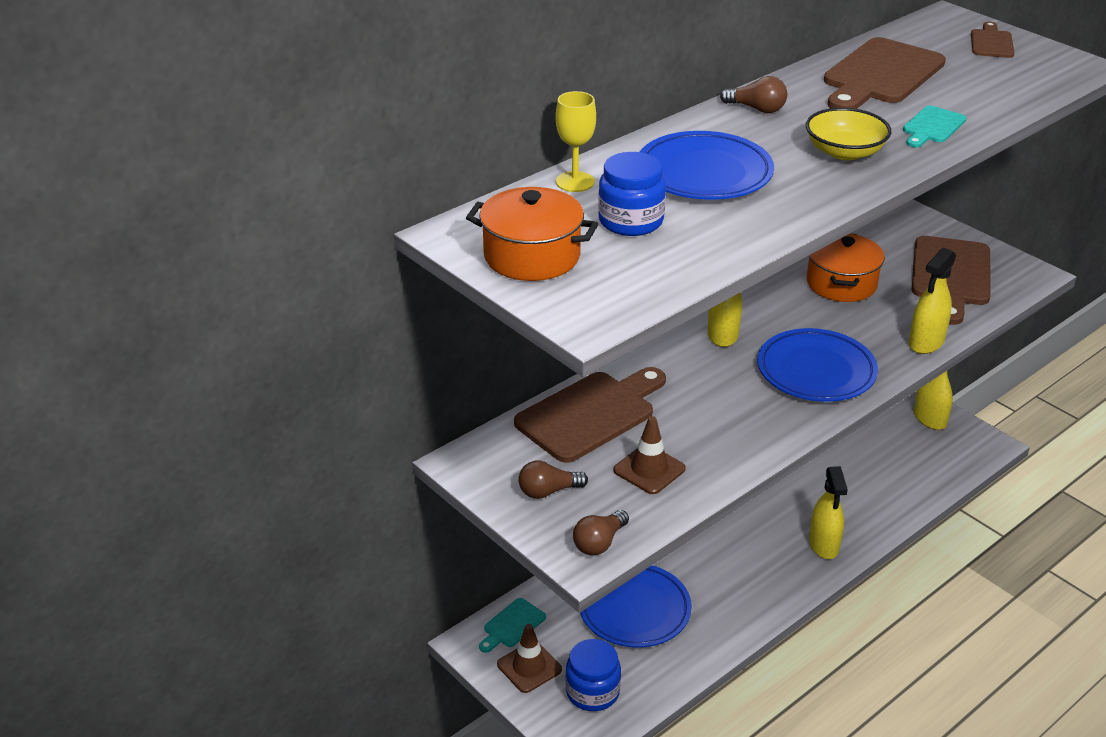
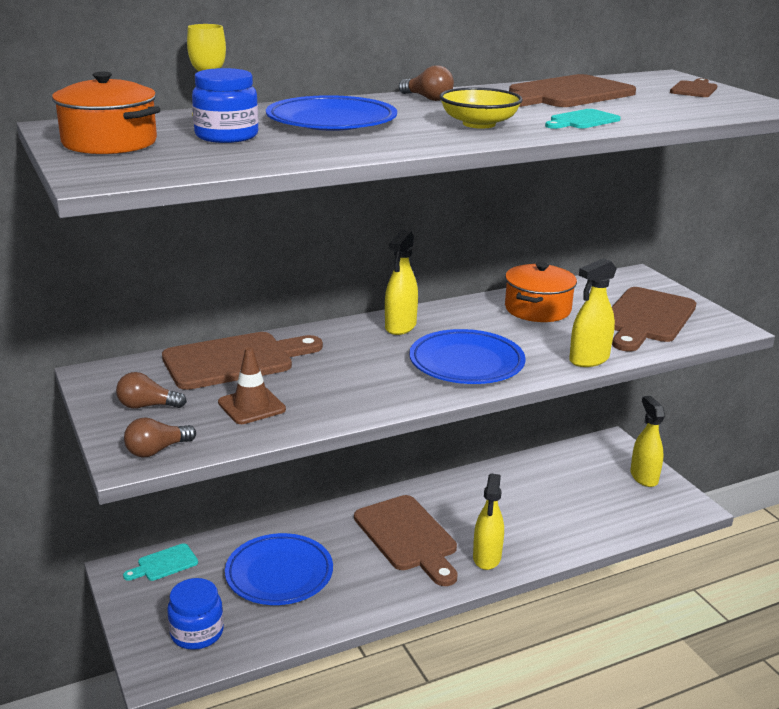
camera: 15 degrees right, 10 degrees down
brown traffic cone [497,624,562,693] -> none
none -> brown cutting board [354,495,458,586]

